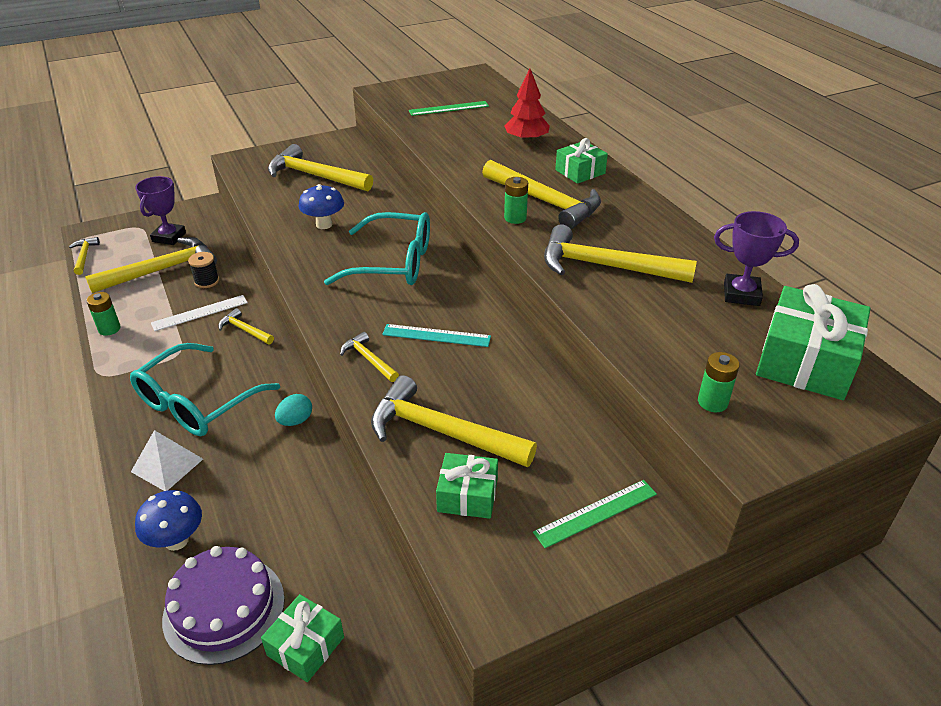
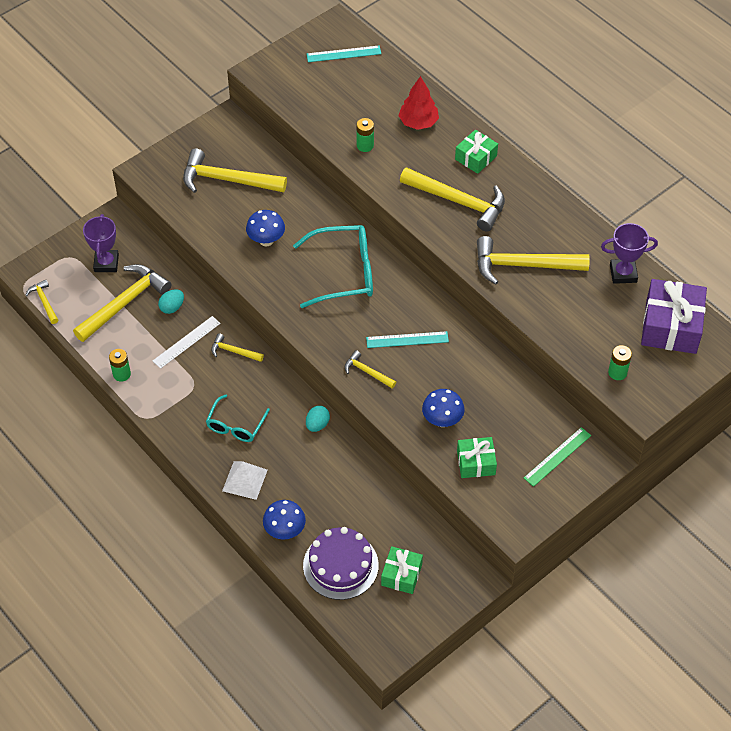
camera: 15 degrees left, 15 degrees up
turquoise glasses [130,343,280,436] -> turquoise glasses [206,394,270,442], size x0.60
black spool [188,252,219,288] -> turquoise egg [158,289,184,314]
yellow hammer [371,375,537,467] -> blue mushroom [422,389,465,427]
green ruler [409,101,489,116] -> none
green battery [504,177,528,224] -> green battery moved to [356,118,374,152]
green gift [756,284,871,400] -> purple gift [641,279,707,354]
none -> turquoise ruler [307,45,381,62]

